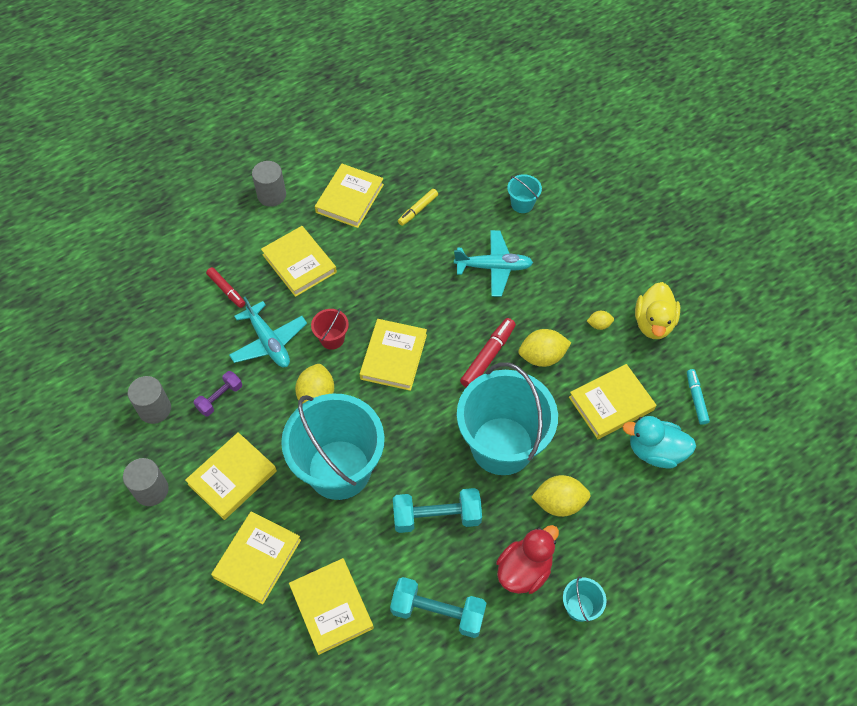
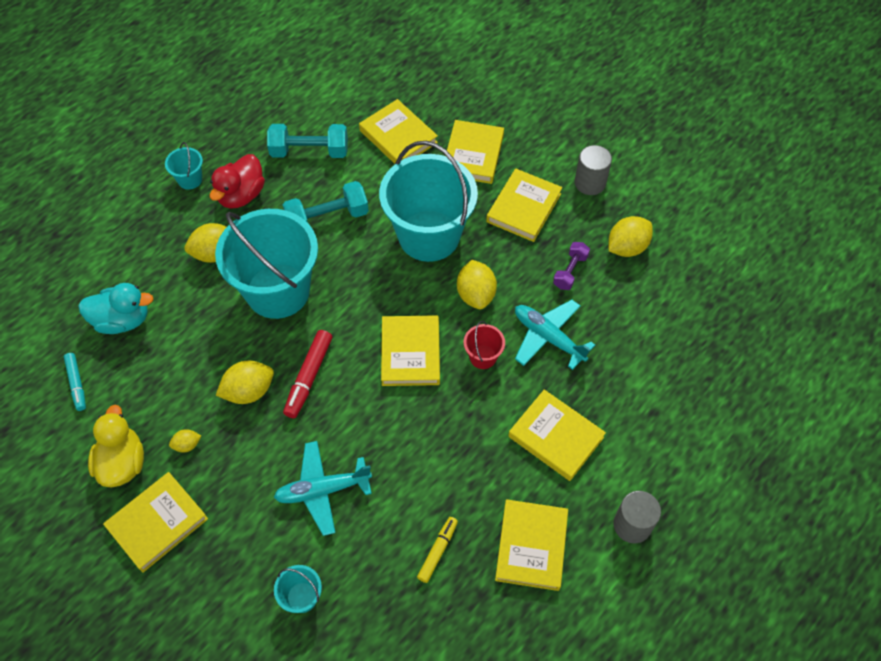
camera: 165 degrees right, 0 degrees up
grey cylinder [128,376,171,424] -> yellow lemon [609,216,653,257]
red marker [206,267,245,308] -> none
yellow book [569,364,656,439] -> yellow book moved to [103,472,208,573]

